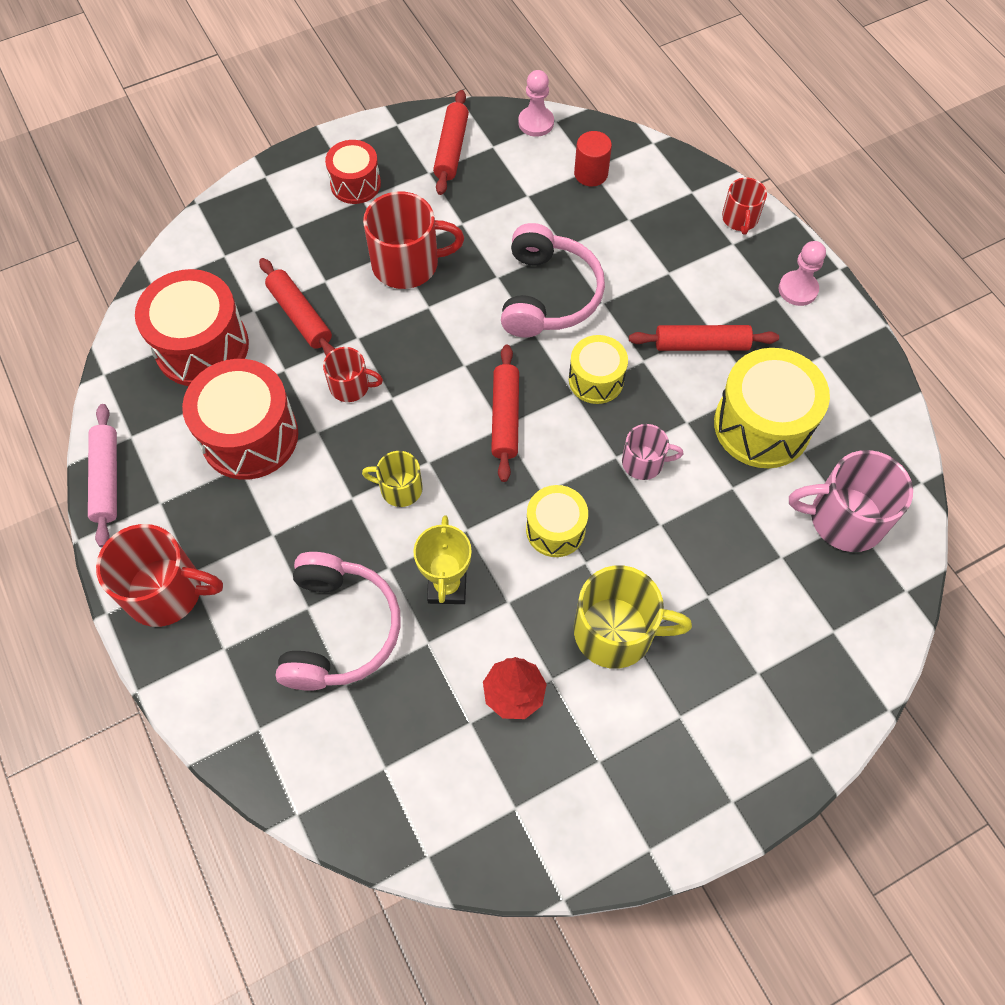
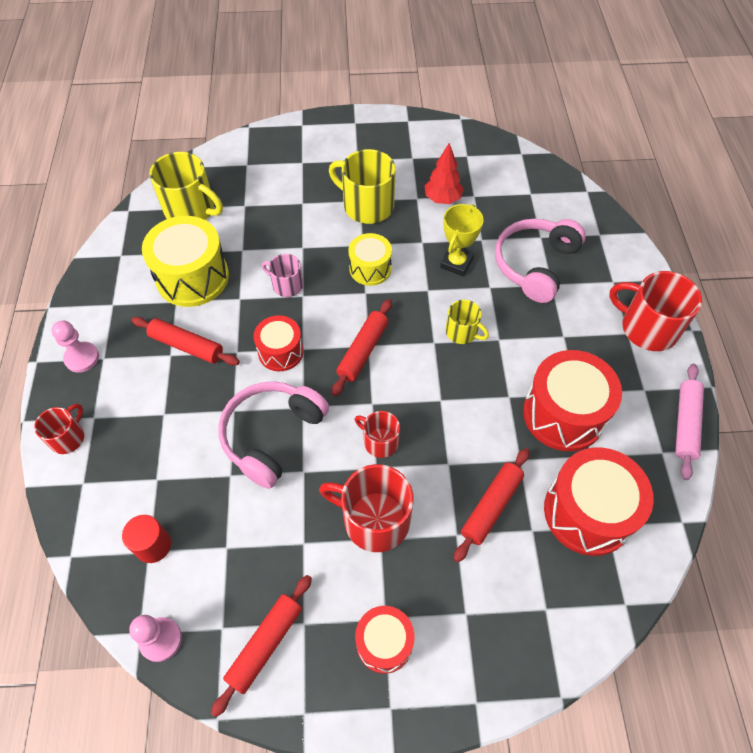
camera: 155 degrees left, 5 degrees down
red rolling pin [259,258,335,356] -> red rolling pin turned 45 degrees clockwise [454,448,530,562]
red mug [323,347,383,402] -> red mug moved to [355,411,400,458]
yellow drum [569,335,628,404] -> red drum [253,315,303,371]
pink mug [789,450,913,552] -> yellow mug [149,152,223,220]

